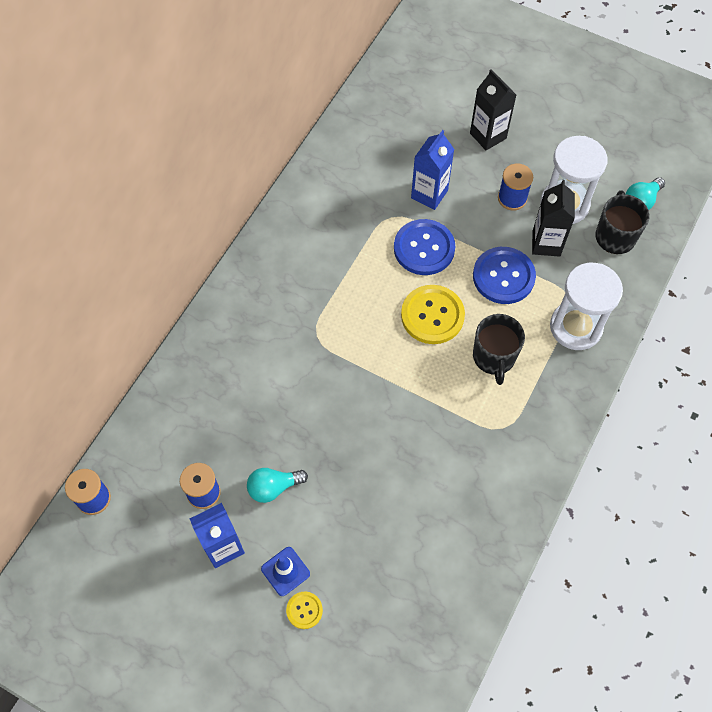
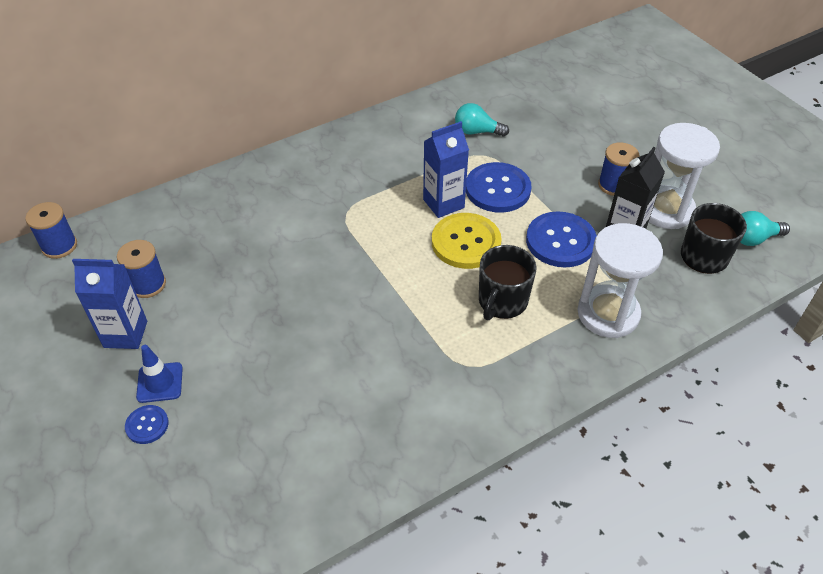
camera: 30 degrees right, 15 degrees down
turquoise light bulb [247,468,308,503] -> turquoise light bulb moved to [455,103,509,137]
yellow button [286,592,323,629] -> blue button [125,405,169,444]
blue carton [411,130,454,210] -> blue carton moved to [423,121,469,218]
black carton [470,69,516,151] -> none

